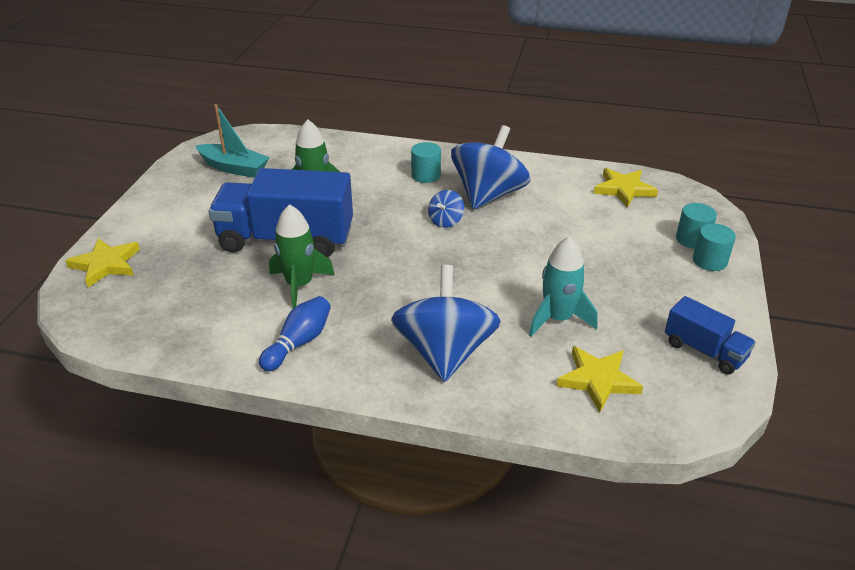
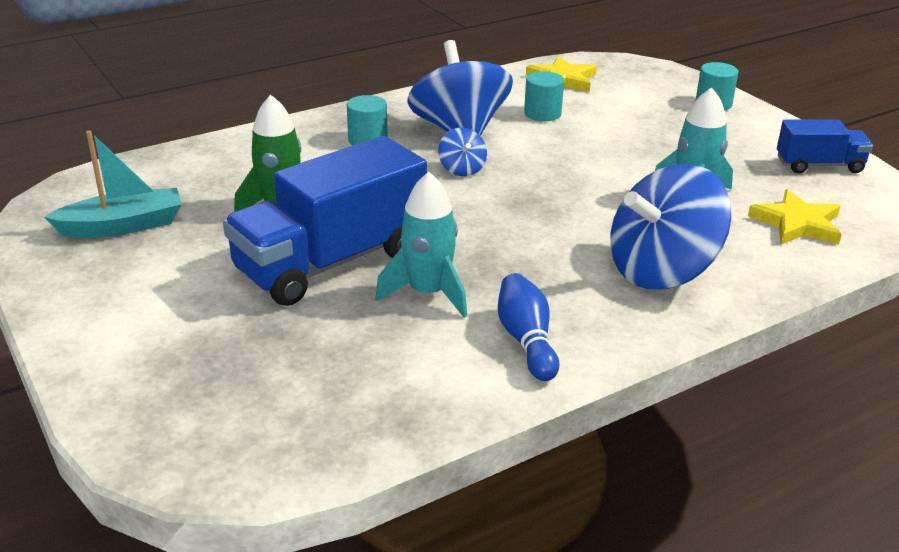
camera: 45 degrees left, 5 degrees down
yellow star [65,238,140,287] -> none
green rocket [269,204,335,308] -> turquoise rocket [375,172,467,318]
blue spinning top [391,265,501,382] -> blue spinning top turned 75 degrees counterclockwise [610,164,731,289]
turquoise cylinder [676,203,717,249] -> turquoise cylinder moved to [524,71,564,121]

